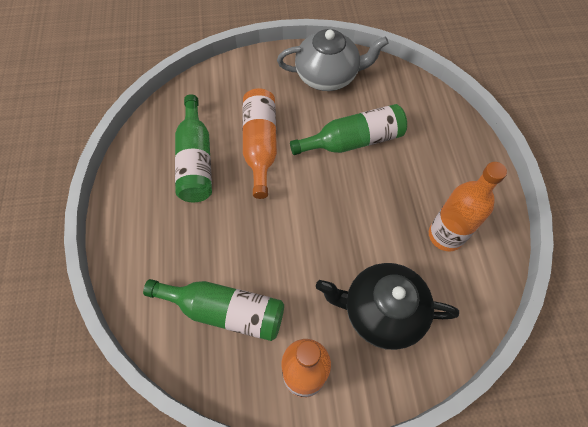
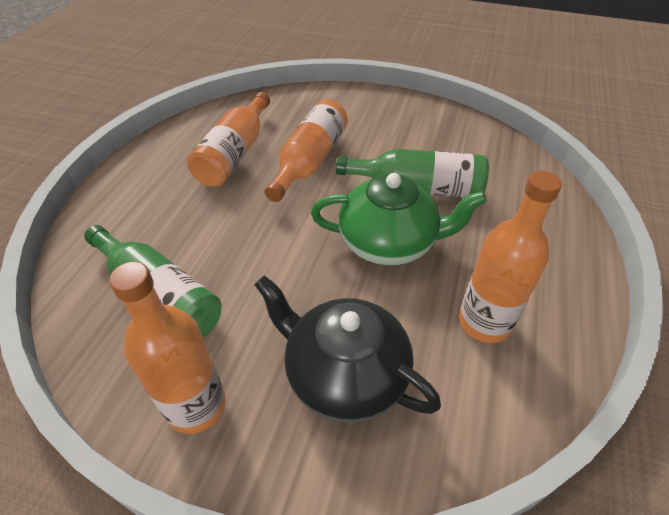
camera: 25 degrees right, 15 degrees down
green bottle [175,94,212,202] -> orange bottle [187,92,270,187]
grey teapot [277,29,389,91] -> none
none -> green teapot [311,173,487,266]

